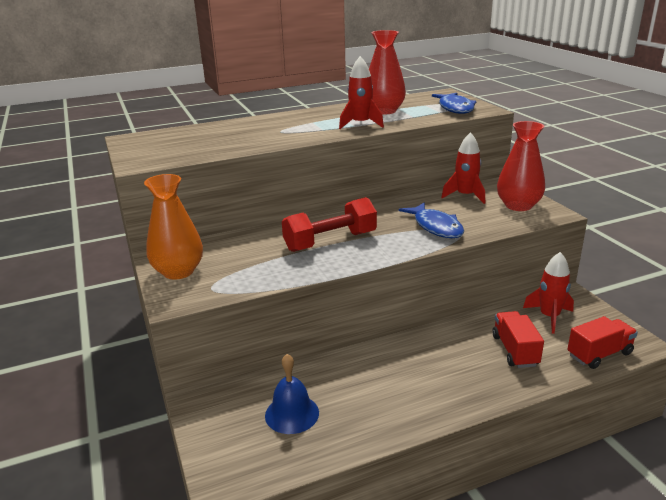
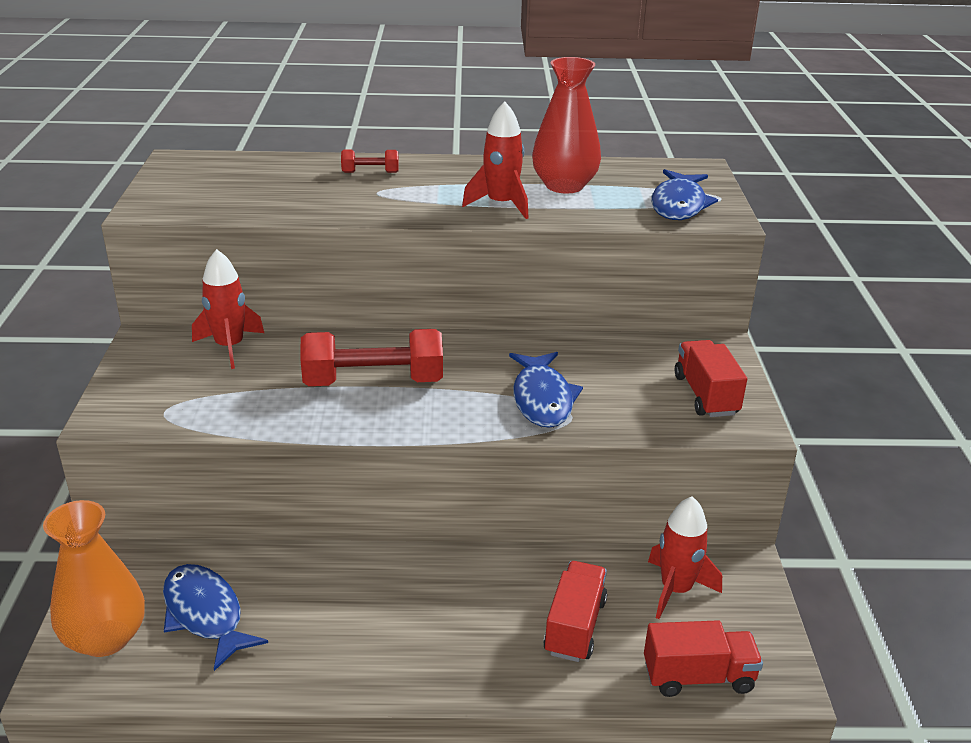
camera: 20 degrees right, 5 degrees up
orange vase [144,174,203,280] -> orange vase moved to [43,500,145,657]
blue bell [265,354,319,434] -> blue fish [163,564,268,671]
red rocket [441,132,485,204] -> red rocket moved to [192,249,264,369]
red vase [497,121,545,211] -> red truck [675,340,747,417]
none -> red dumbbell [341,150,399,173]

